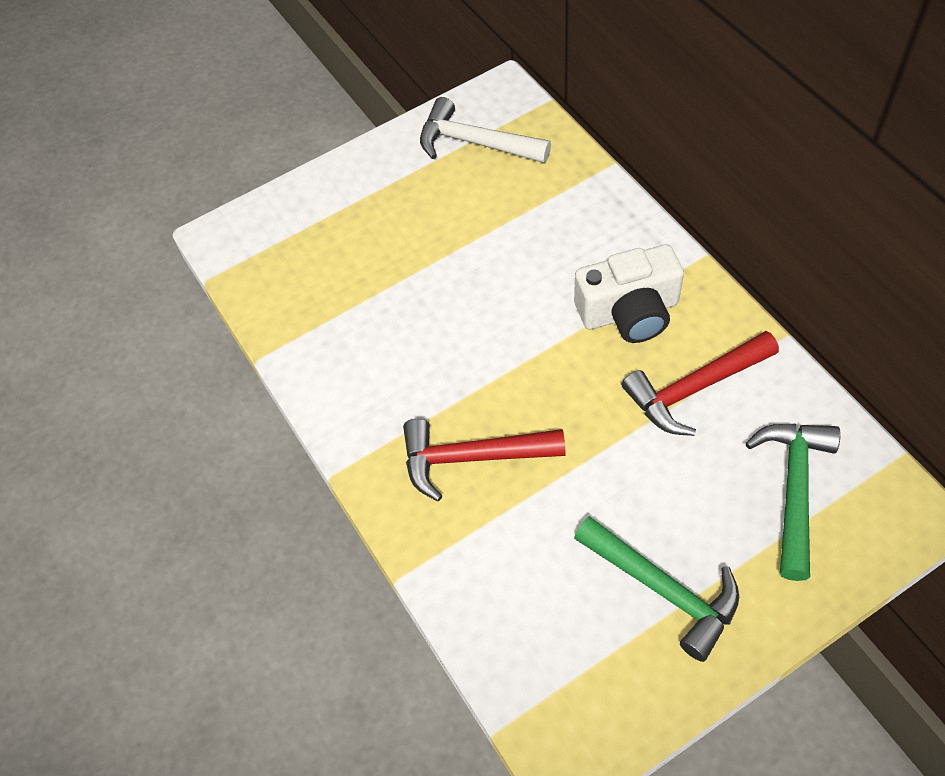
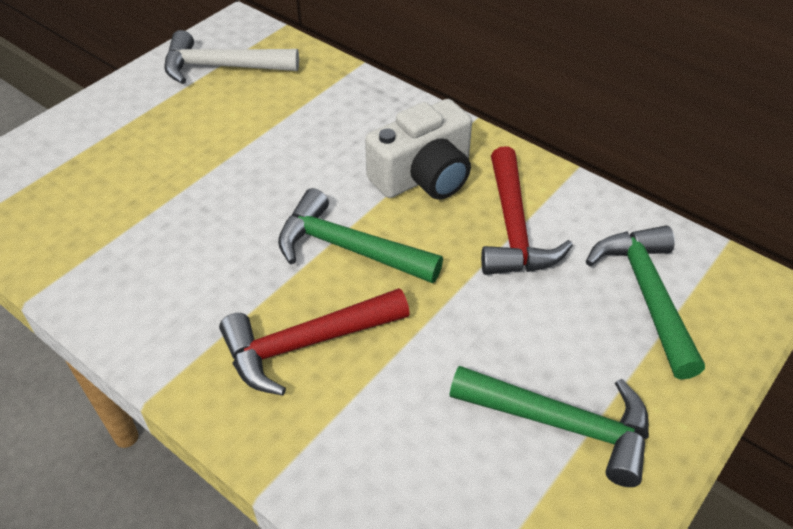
camera: 25 degrees left, 10 degrees down
red hammer [621,331,779,436] -> red hammer turned 45 degrees counterclockwise [481,147,573,275]
none -> green hammer [278,188,443,283]

